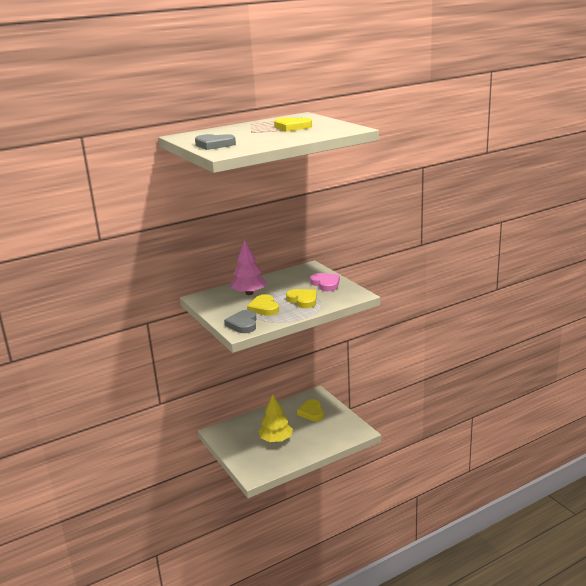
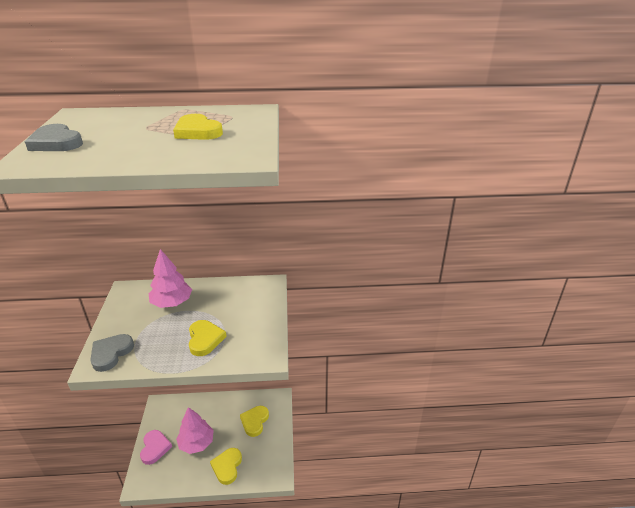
camera: 25 degrees right, 10 degrees up
yellow heart [247,294,279,316] -> yellow heart moved to [210,448,242,485]
yellow tree [258,394,293,442] -> pink tree [176,407,214,454]
pink heart [310,273,340,291] -> pink heart moved to [140,430,172,465]

